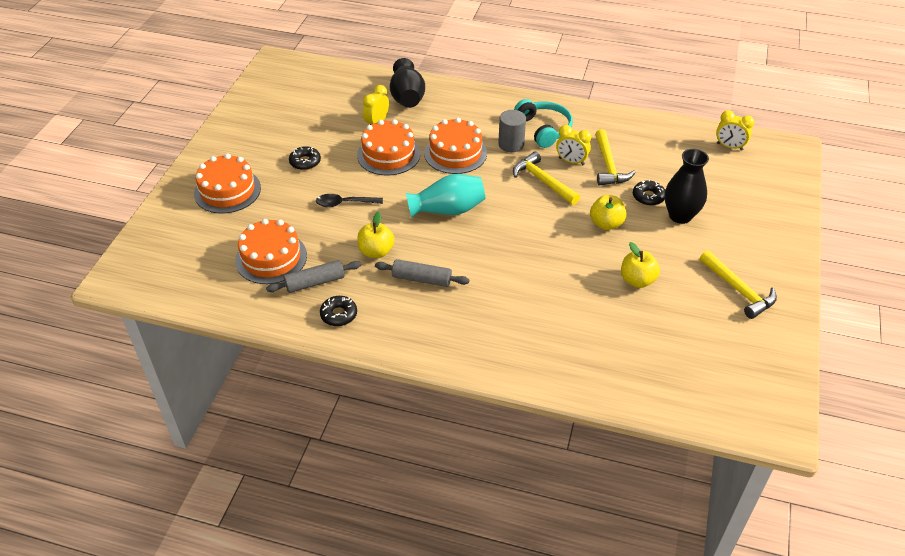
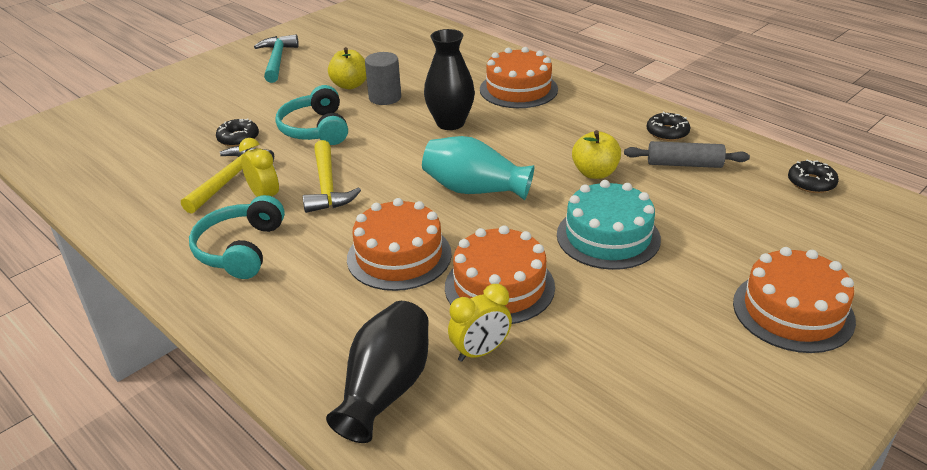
camera: 150 degrees left, 10 degrees down
orange cake [235,219,307,284] -> orange cake moved to [480,47,558,108]
black donut [289,146,321,170] -> black donut moved to [788,159,839,193]
black spoon [316,194,383,207] -> turquoise cake [557,180,661,270]
grey rolling pin [375,259,469,287] -> none
grey cylinder [498,110,526,152] -> grey cylinder moved to [365,52,401,105]
yellow apple [590,195,627,230] -> turquoise headphones [275,85,348,145]
black vase [665,149,709,224] -> black vase moved to [424,29,475,130]
yellow hammer [700,250,777,319] -> turquoise hammer [254,34,299,83]
yellow clock [716,110,754,151] -> none

